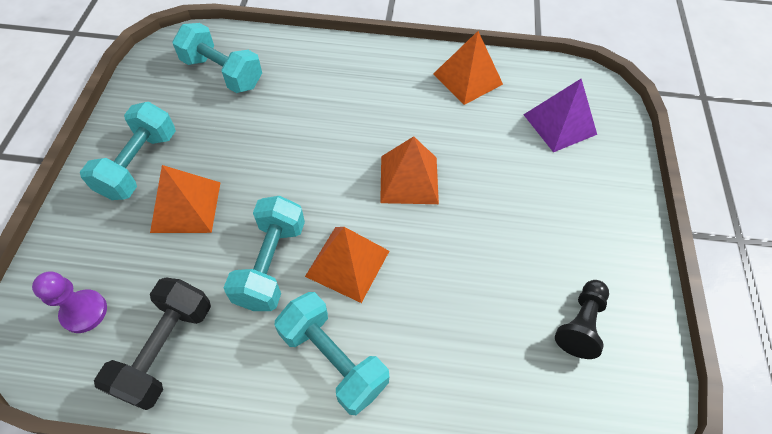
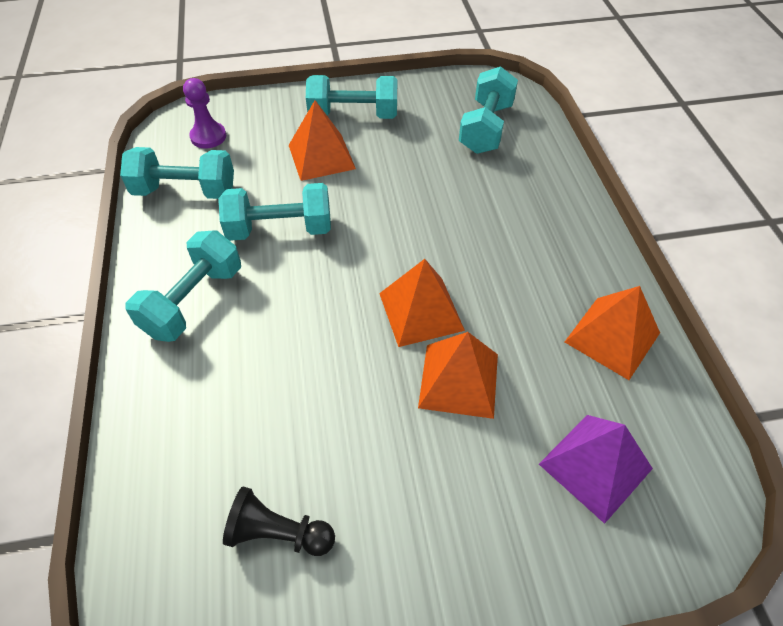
camera: 75 degrees right, 5 degrees down
black dumbbell [94,278,211,410] -> turquoise dumbbell [120,147,234,199]
orange pyramid [305,227,389,303] -> orange pyramid moved to [418,332,498,419]

